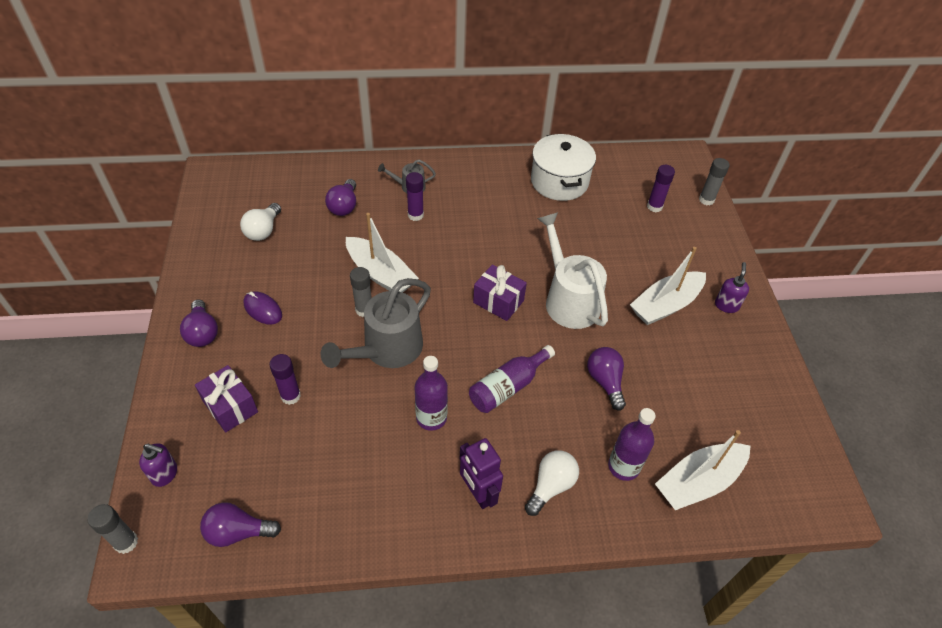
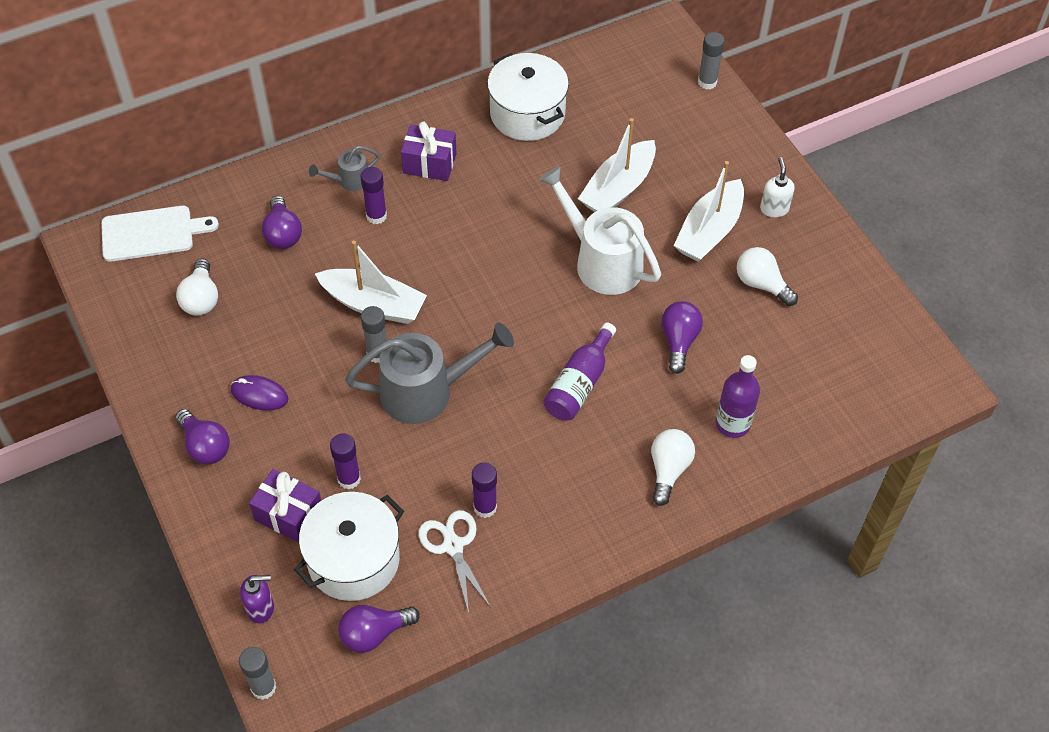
camera: 20 degrees left, 5 degrees up
grey watering can [320,278,431,368] -> grey watering can turned 120 degrees counterclockwise [345,323,514,424]
purple bottle [415,356,448,431] -> none
purple robot [460,438,503,509] -> none
purple gift [473,264,527,321] -> purple gift moved to [401,122,457,181]
purple light bulb [587,347,626,411] -> purple light bulb turned 45 degrees clockwise [661,301,703,374]
purple glue stick [647,165,675,212] -> purple glue stick moved to [472,463,497,518]
white boat [655,430,750,510] -> white boat moved to [578,118,656,212]
purple soap dispenser [715,262,749,313] -> white soap dispenser [760,157,794,217]
none -> white cutting board [101,206,219,262]
none -> white pot [294,492,404,601]
none -> white scissors [419,510,490,614]
none -> white light bulb [737,247,798,306]

